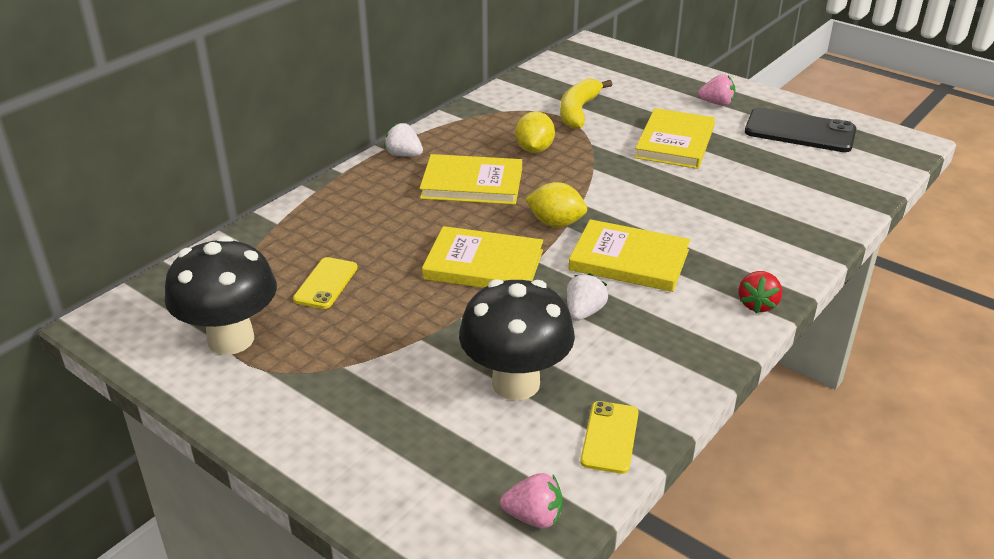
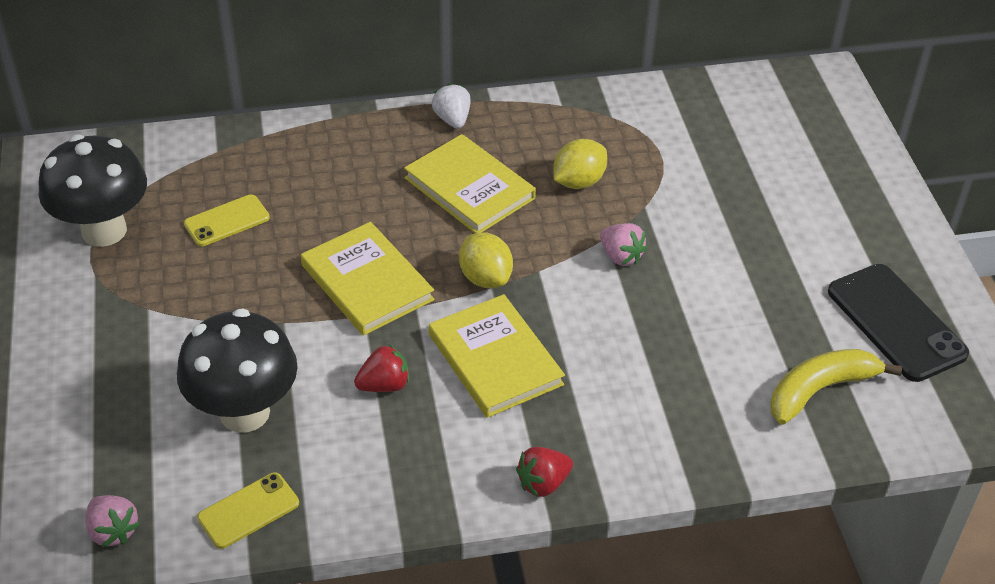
camera: 40 degrees right, 10 degrees up
yellow banana [560,78,612,129] -> yellow banana moved to [771,349,902,425]
white strawberry [567,273,608,321] -> red strawberry [354,344,409,392]
yellow book [635,108,715,169] -> none
pink strawberry [698,74,735,105] -> pink strawberry moved to [600,223,647,266]

